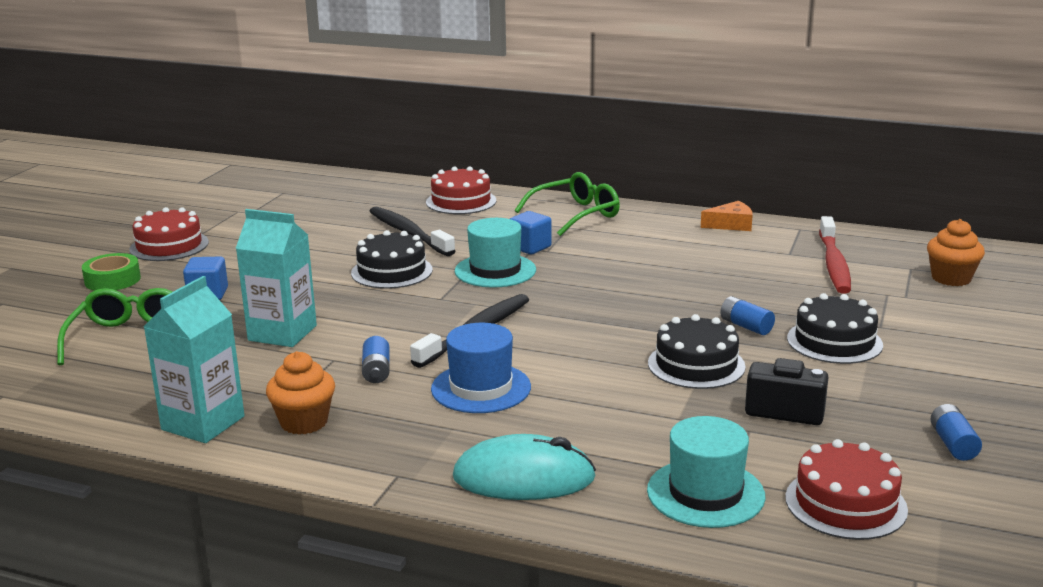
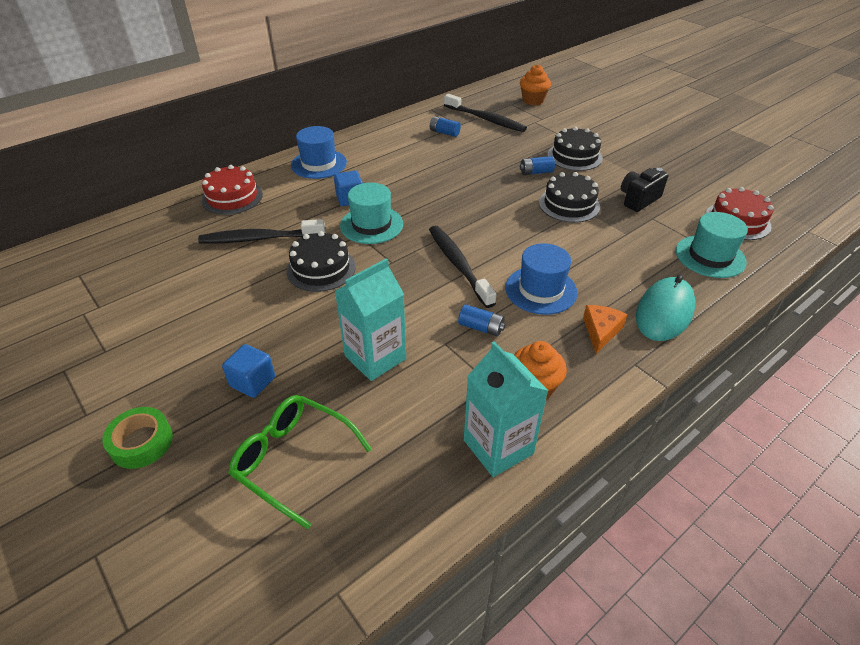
camera: 60 degrees left, 20 degrees up
red cake [129,207,209,261] -> none
green glasses [515,172,620,236] -> blue hat [291,126,347,179]
orange cheese [701,201,753,231] -> orange cheese moved to [583,305,627,354]
red toothbrush [819,216,851,294] -> black toothbrush [444,94,527,132]
blue battery [930,404,982,461] -> blue battery moved to [430,116,461,137]

